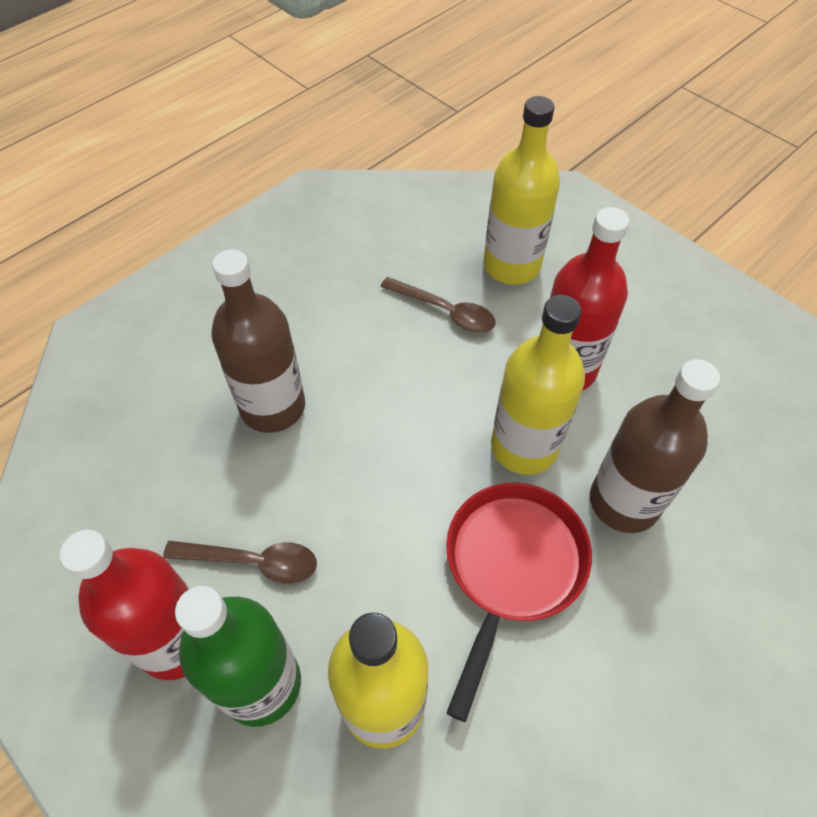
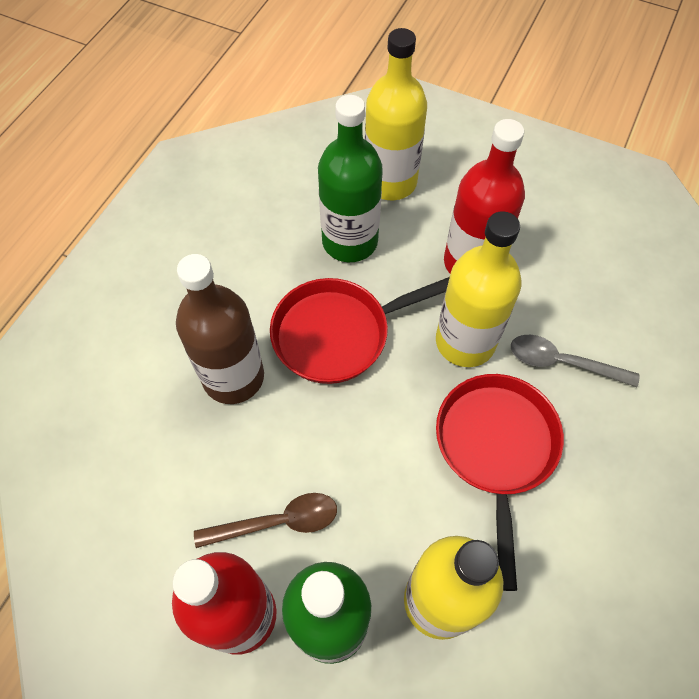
camera: 20 degrees left, 5 degrees up
brown spoon [380,277,496,333] -> green bottle [318,95,383,262]
brown bottle [590,359,720,533] -> grey spoon [511,335,640,387]
none -> red pan [270,277,450,384]

